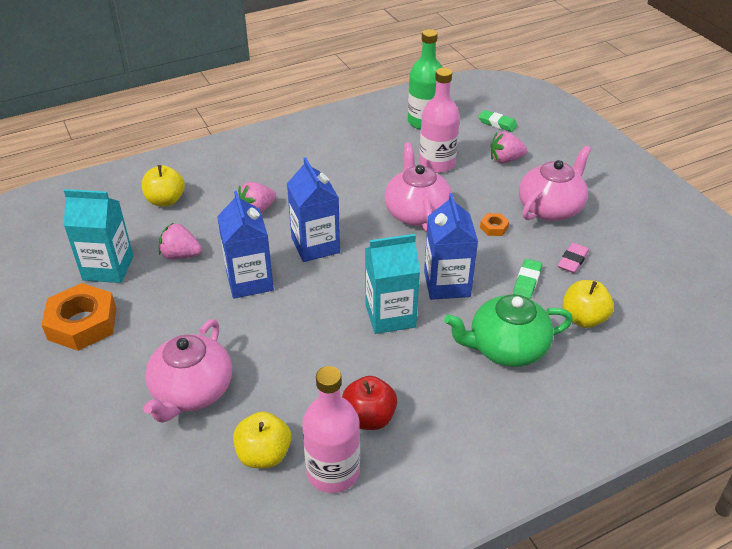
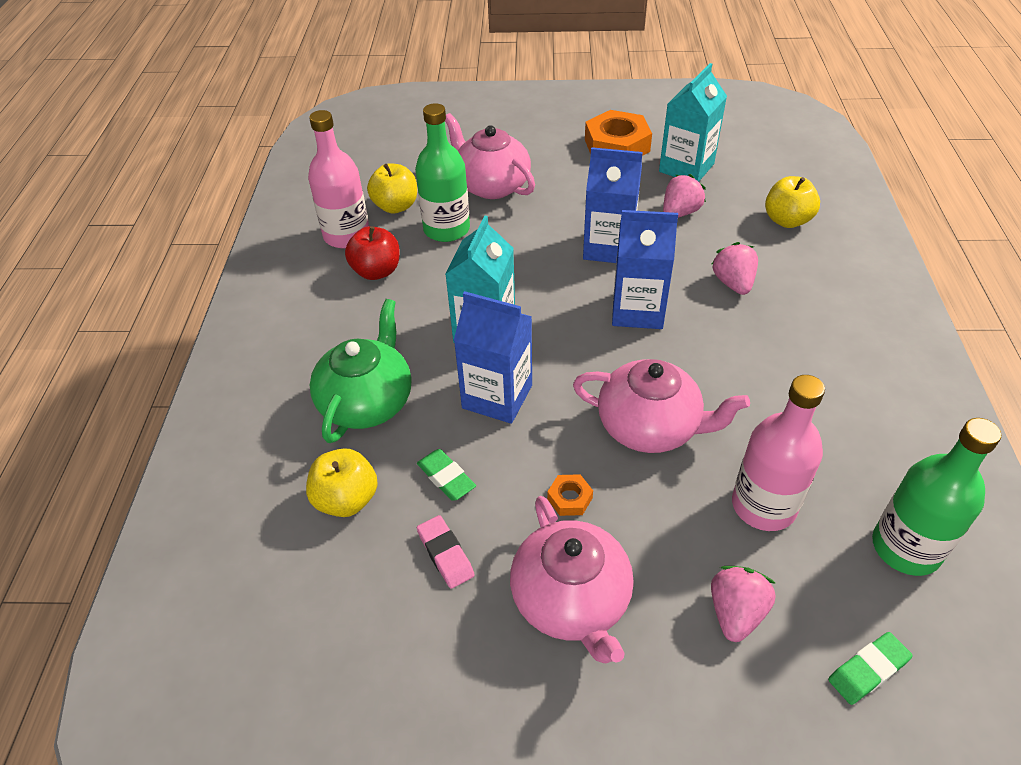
camera: 120 degrees right, 5 degrees up
none -> green bottle [415,103,470,242]

